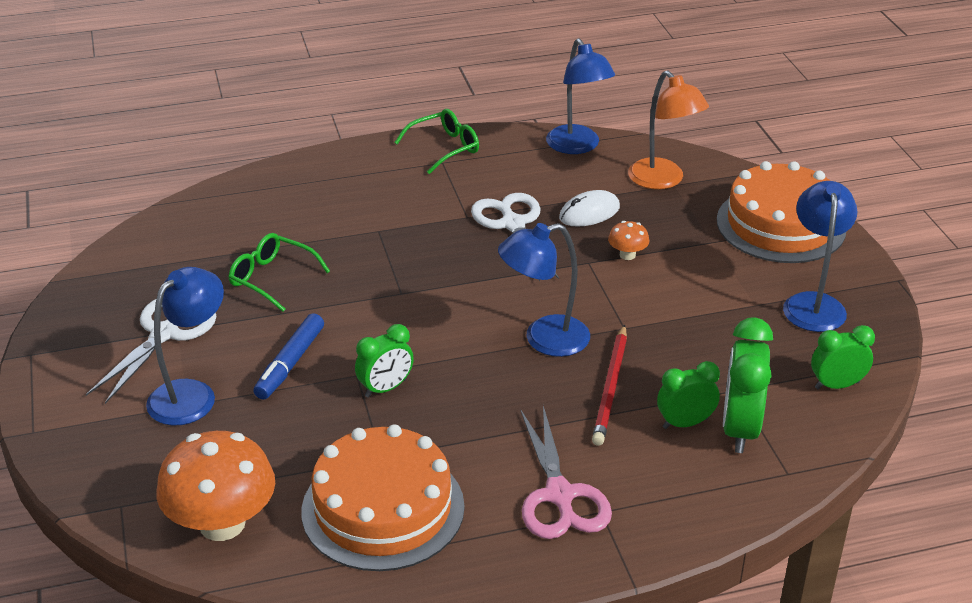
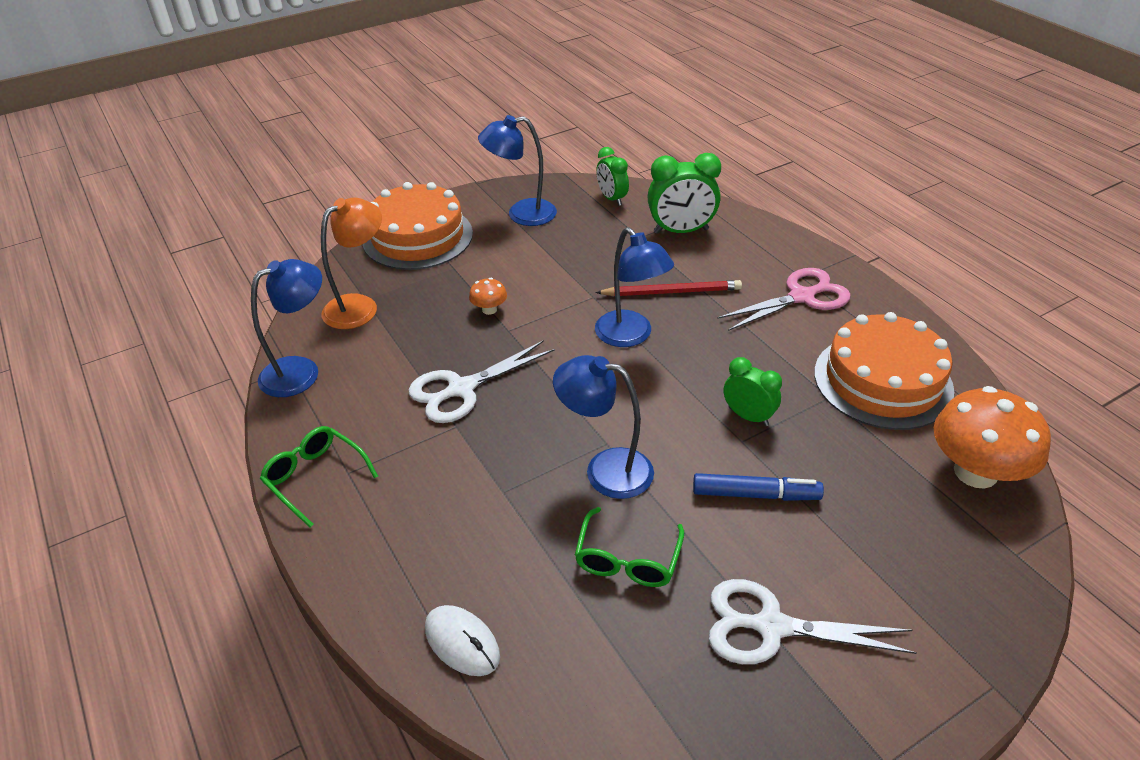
camera: 105 degrees left, 5 degrees up
blue lamp [146,267,224,426] -> blue lamp moved to [553,355,654,499]
white mouse [559,190,620,227] -> white mouse moved to [425,605,500,676]
green clock [657,361,720,429] -> none

